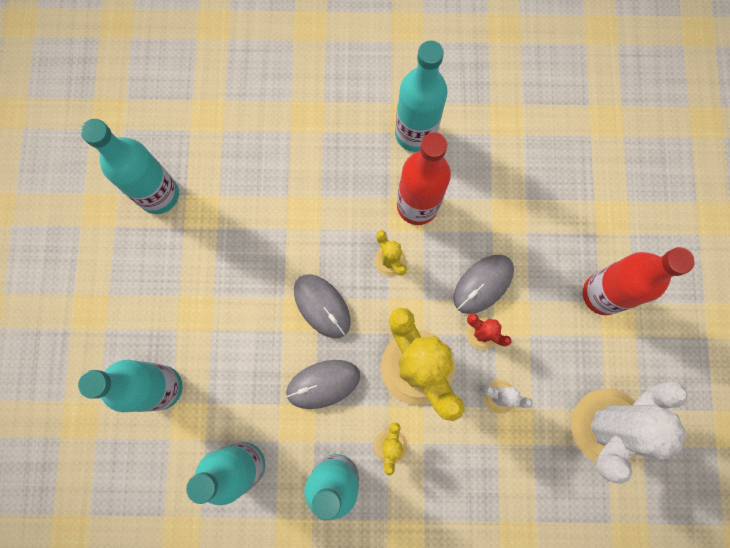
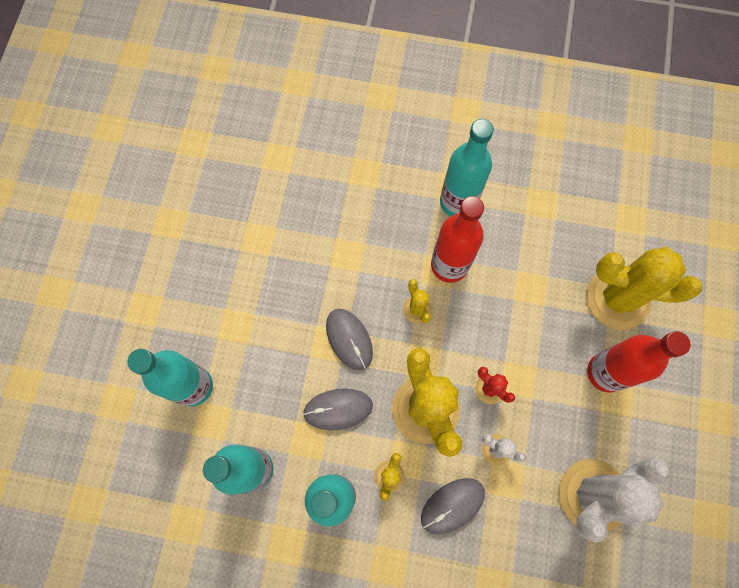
camera: 10 degrees right, 5 degrees down
turquoise bottle [81,119,179,214] -> none
grey mouse [453,255,514,314] -> grey mouse moved to [421,478,485,534]
none -> yellow cactus [586,247,702,330]

